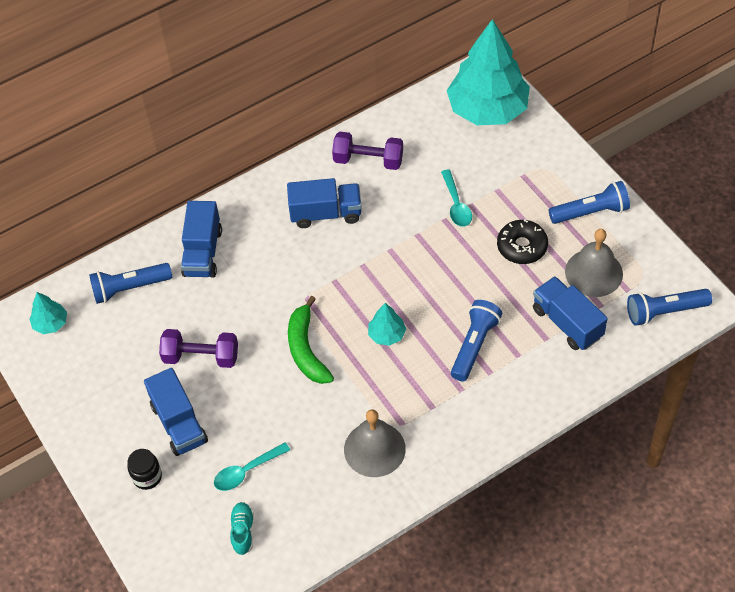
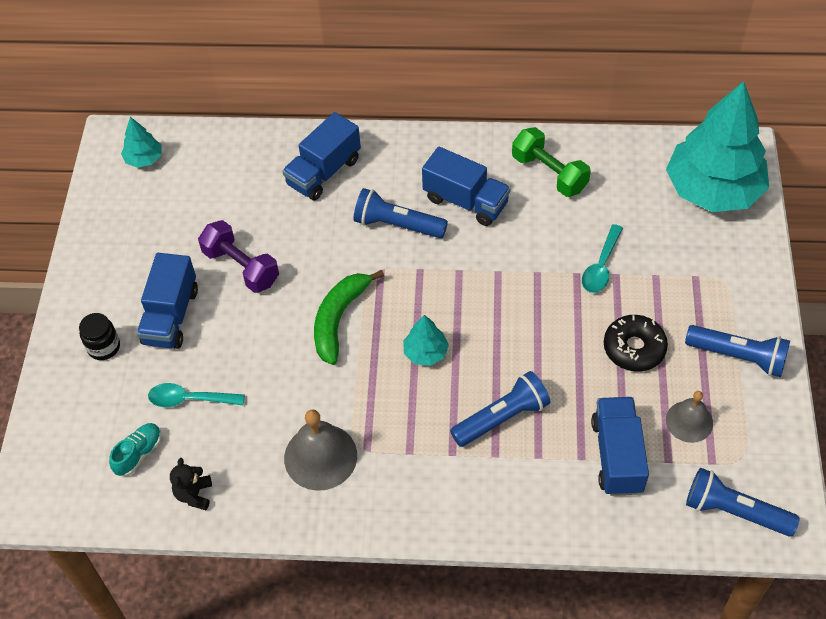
camera: 35 degrees right, 0 degrees up
blue flashlight [89,263,172,304] -> blue flashlight moved to [354,188,448,238]
purple dumbbell [332,132,403,170] -> green dumbbell [512,127,591,197]
grey bell [565,229,623,297] -> grey bell [666,391,713,443], size x0.64
none -> black teddy bear [170,458,212,510]

